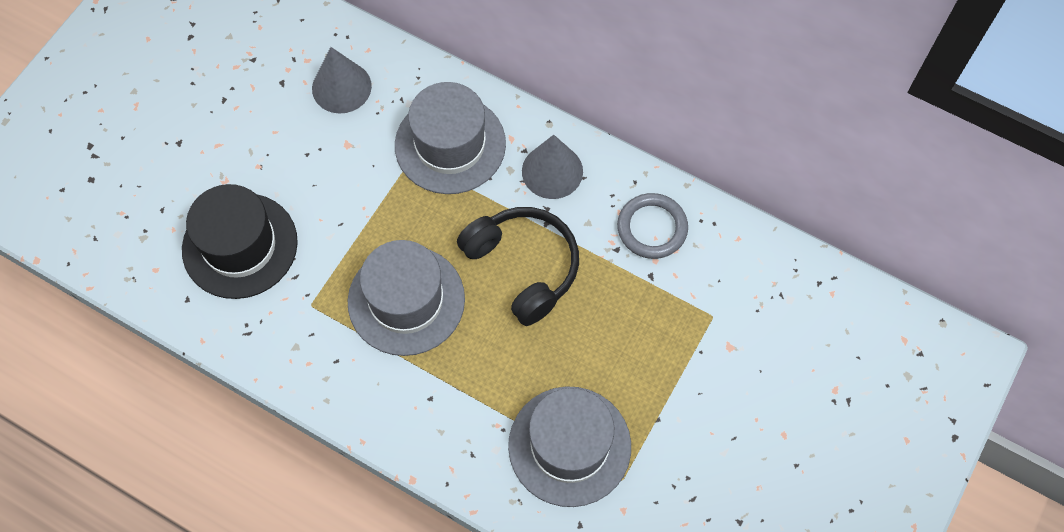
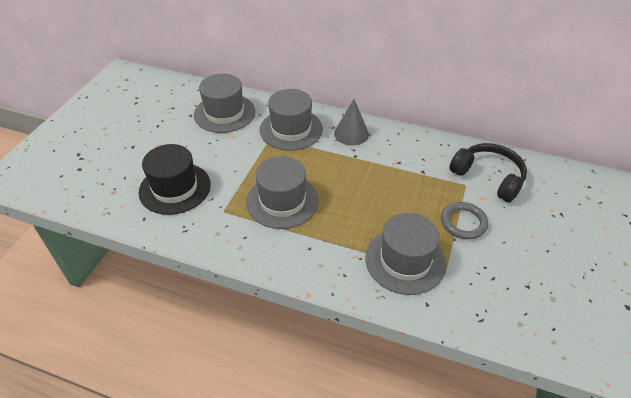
camera: 10 degrees left, 20 degrees down
grey cone [312,47,372,114] -> grey hat [194,74,255,133]
black headphones [457,207,579,326] -> black headphones moved to [449,143,527,202]
grey ring [617,193,688,259] -> grey ring moved to [441,202,488,239]

